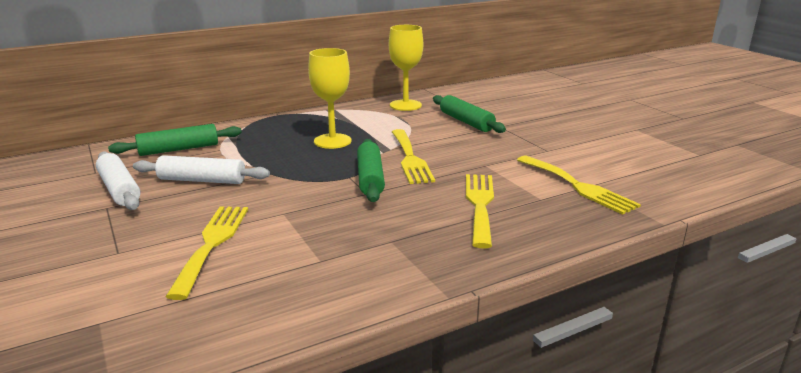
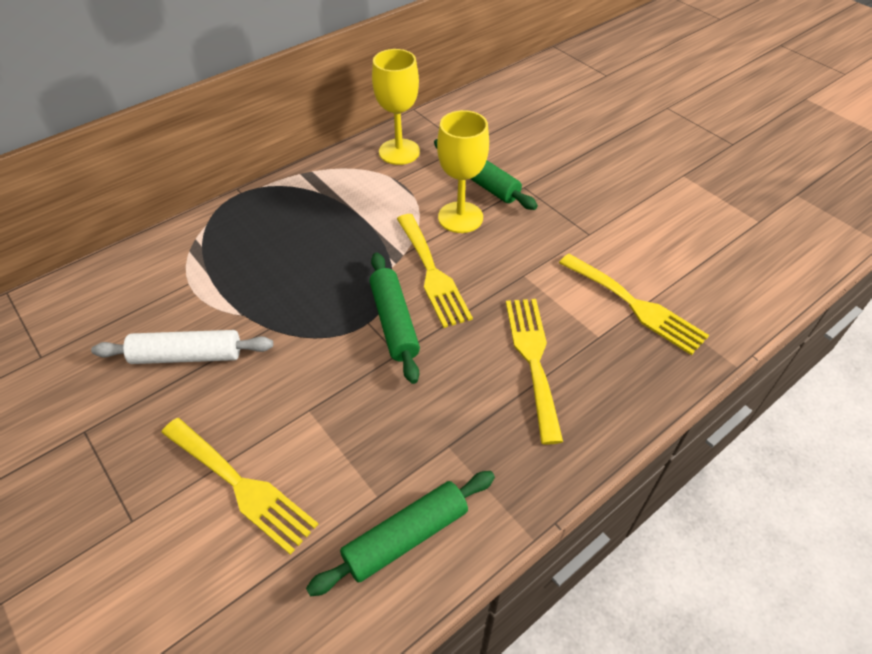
camera: 10 degrees left, 25 degrees up
white rolling pin [96,152,141,210] -> none
green rolling pin [108,124,242,156] -> green rolling pin moved to [306,471,495,597]
yellow fork [165,206,248,300] -> yellow fork turned 135 degrees clockwise [161,418,318,555]
yellow goblet [308,48,351,149] -> yellow goblet moved to [437,110,489,233]

